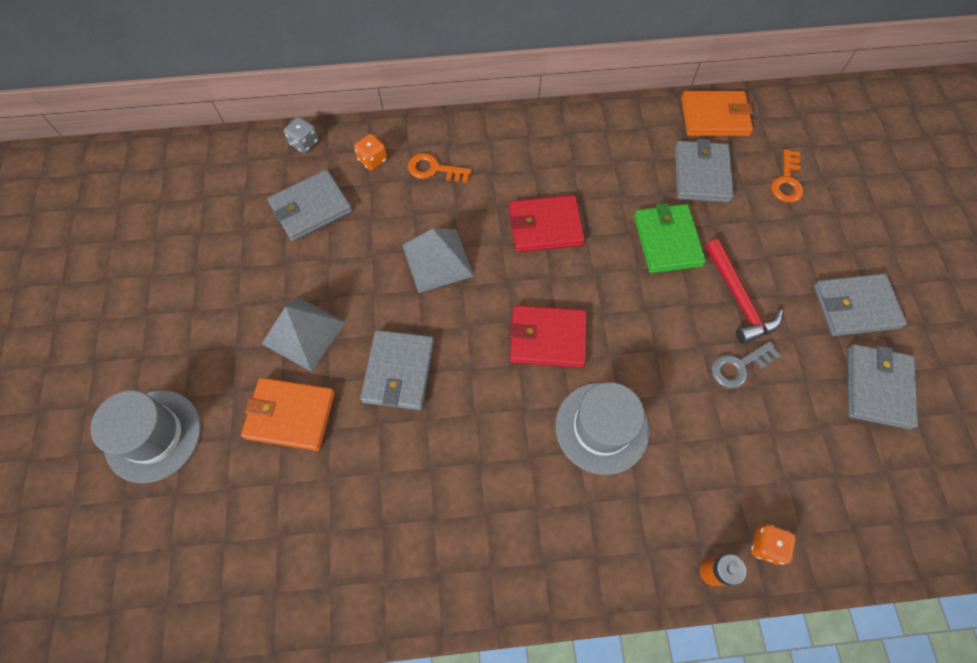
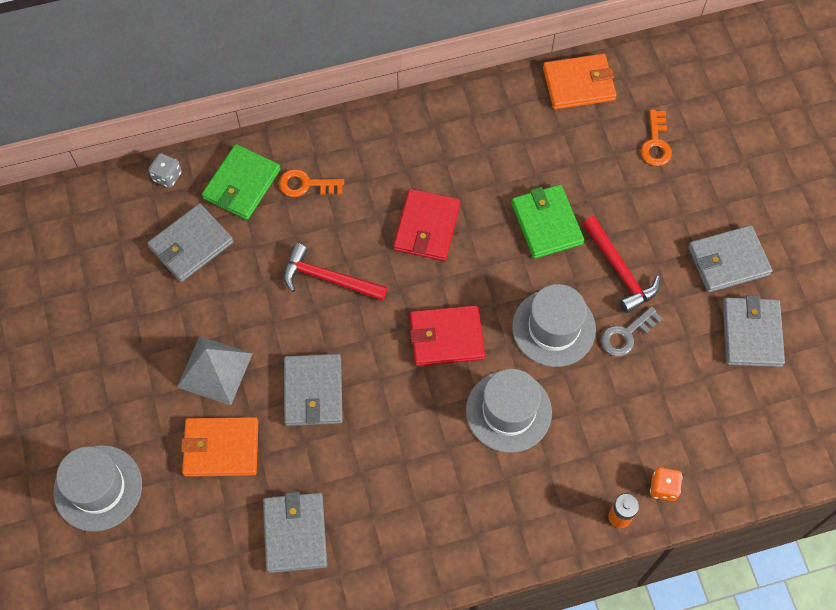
camera: 10 degrees left, 0 degrees up
orange dice [354,134,387,171] -> green wallet [202,144,281,220]
grey pyramid [402,228,474,293] -> red hammer [284,243,387,301]
red wallet [509,195,585,252] -> red wallet turned 60 degrees counterclockwise [393,189,460,261]
grey wallet [675,139,734,203] -> grey wallet moved to [263,492,327,573]
none -> grey hat [512,284,596,367]

